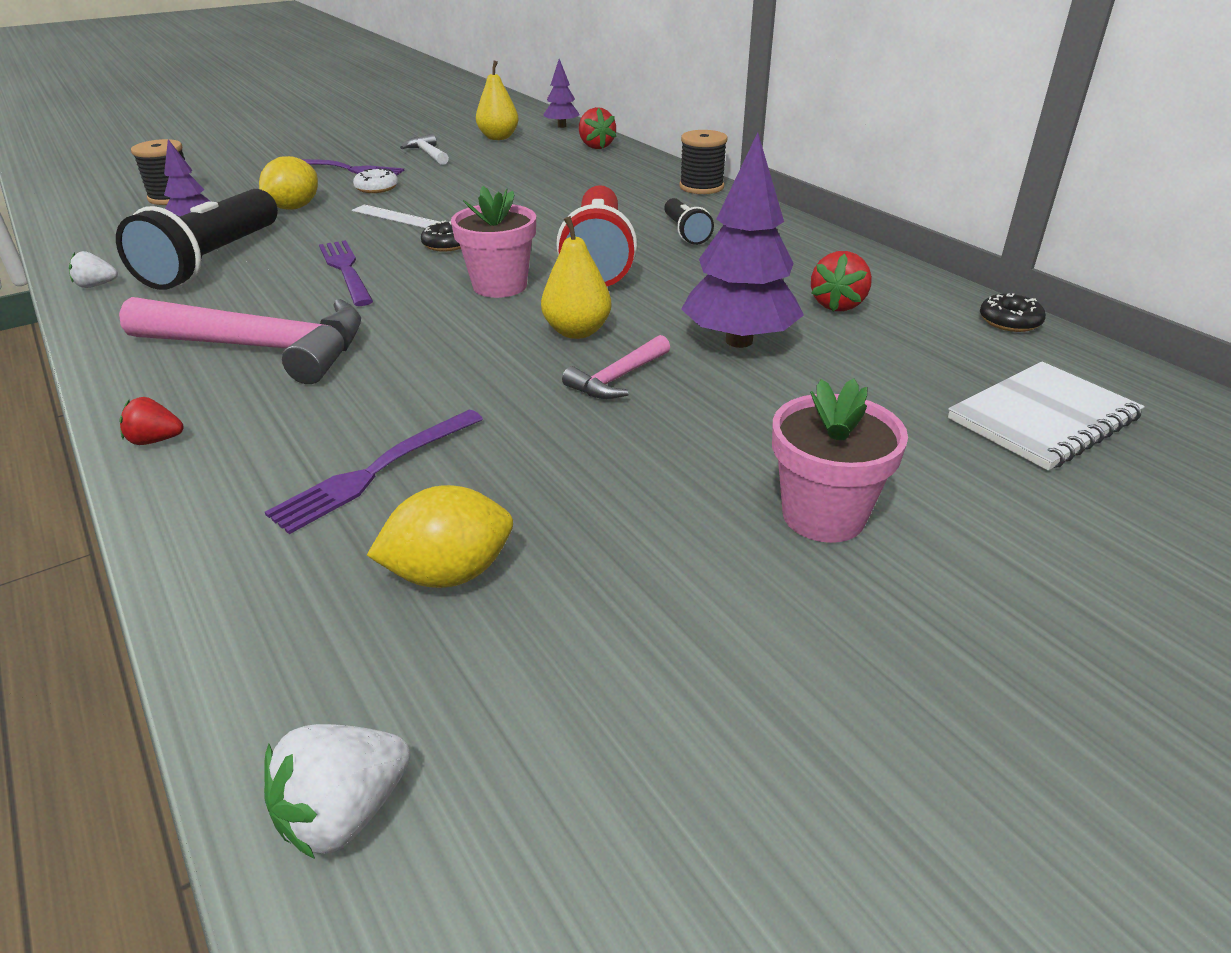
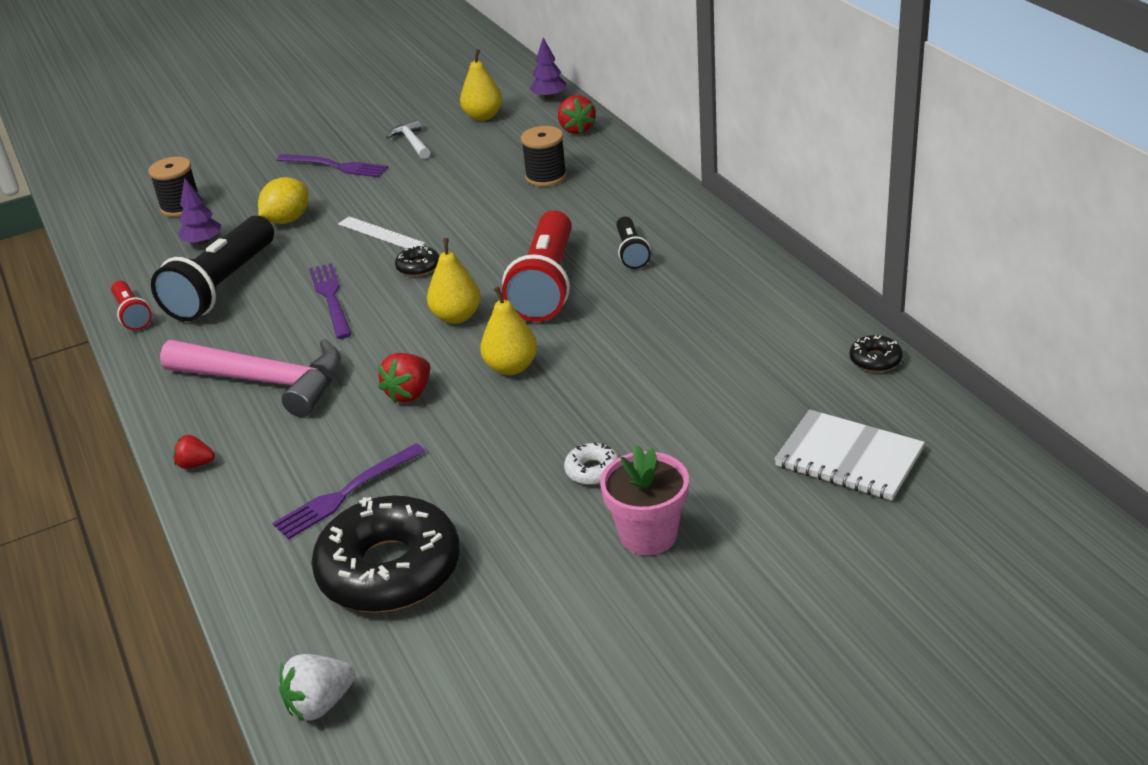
camera: 10 degrees right, 0 degrees up
white strawberry [69,251,118,288] -> red flashlight [111,281,152,330]
white donut [353,168,398,193] -> white donut moved to [564,443,619,485]
yellow lemon [367,485,513,588] -> black donut [311,496,460,613]
pink flower pot [451,186,536,298] -> yellow pear [427,238,481,324]
pink hammer [562,335,670,399] -> none
black spool [679,130,727,194] -> black spool moved to [521,126,567,187]
purple tree [681,132,804,348] -> none
red strawberry [811,251,872,312] -> red strawberry moved to [378,353,430,404]
white notebook [948,361,1145,471] -> white notebook turned 60 degrees clockwise [774,409,925,501]

